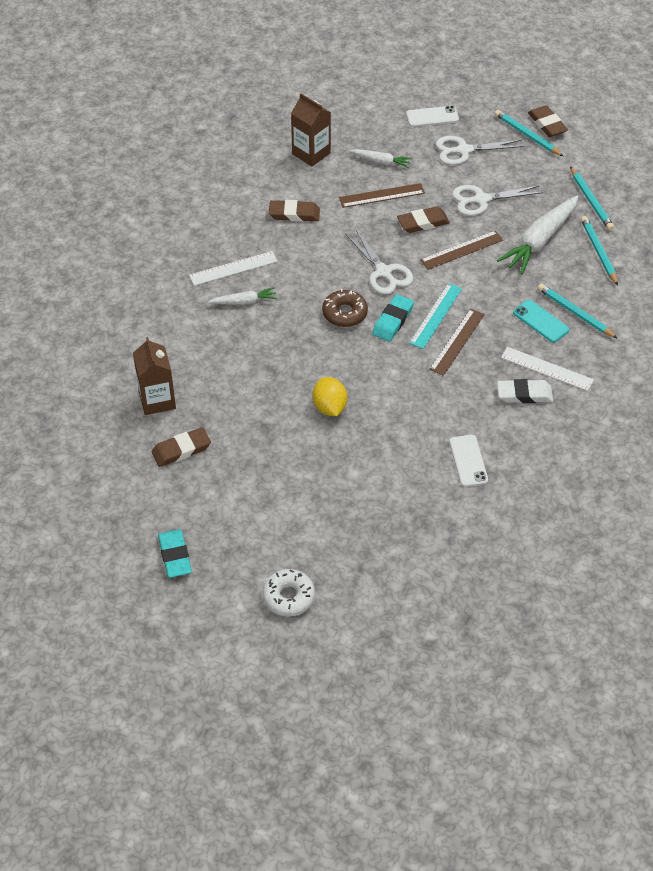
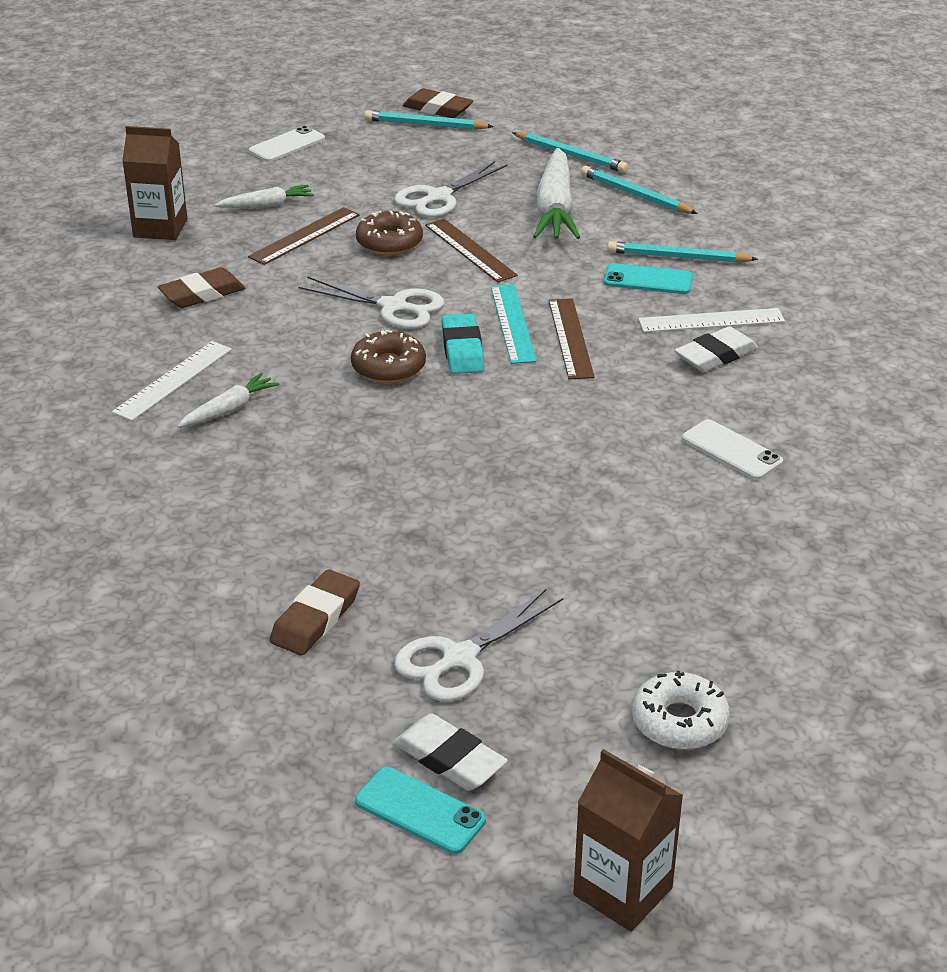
camera: 35 degrees left, 15 degrees down
brown carton [133,337,176,415] -> brown carton moved to [573,749,683,932]
turquoise eraser [158,529,192,578] -> white eraser [393,713,508,791]
yellow lemon [312,377,347,416] -> none
brown eraser [397,206,450,233] -> brown donut [356,211,423,255]
brown ruler [420,230,503,270] -> brown ruler turned 60 degrees counterclockwise [425,219,518,282]
white scissors [436,136,524,165] -> white scissors moved to [394,589,563,702]
none -> turquoise phone [355,767,486,854]

